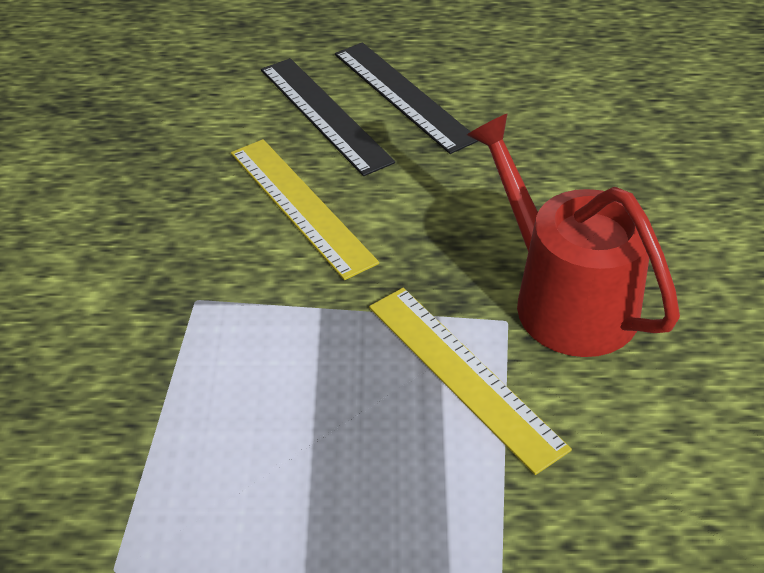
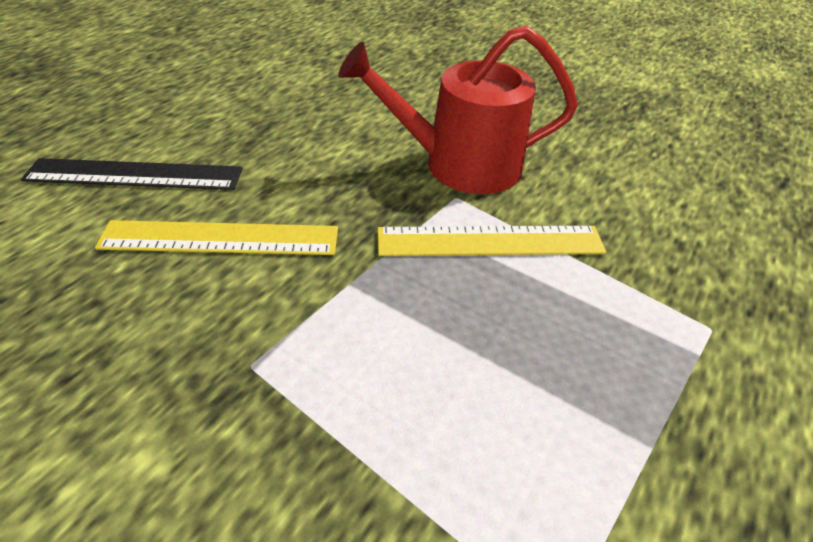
camera: 60 degrees left, 0 degrees up
black ruler [335,42,478,154] -> none

